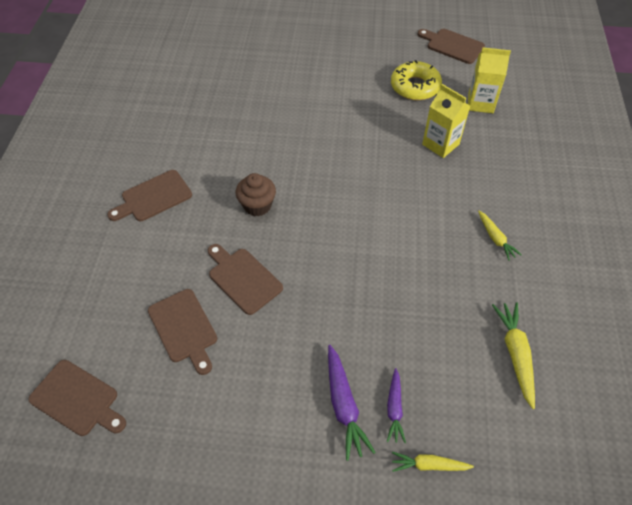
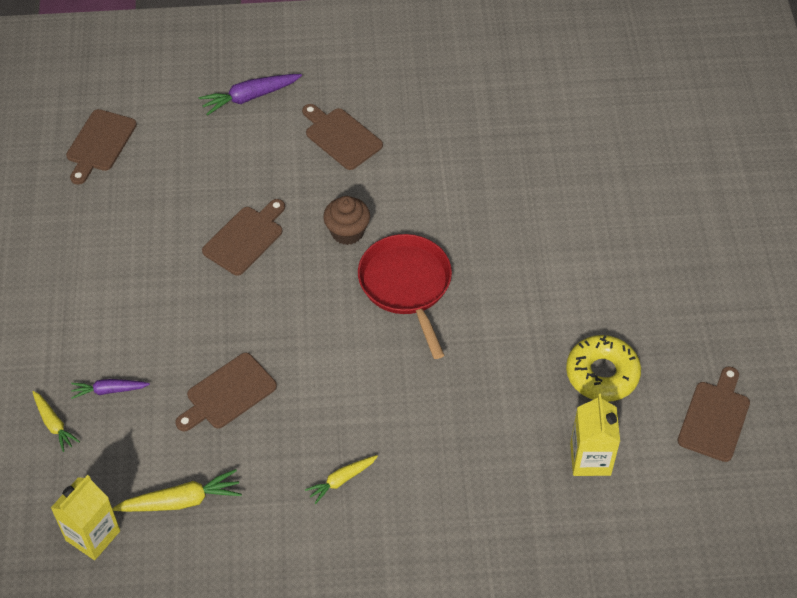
camera: 80 degrees right, 0 degrees up
brown cutting board [148,289,217,375] -> brown cutting board moved to [176,353,277,432]
purple carrot [328,345,376,461] -> purple carrot moved to [199,74,302,116]
yellow carrot [392,452,474,472] -> yellow carrot turned 150 degrees clockwise [32,391,80,452]
yellow carton [422,84,470,158] -> yellow carton moved to [51,475,120,560]
none -> red pan [358,234,452,359]

